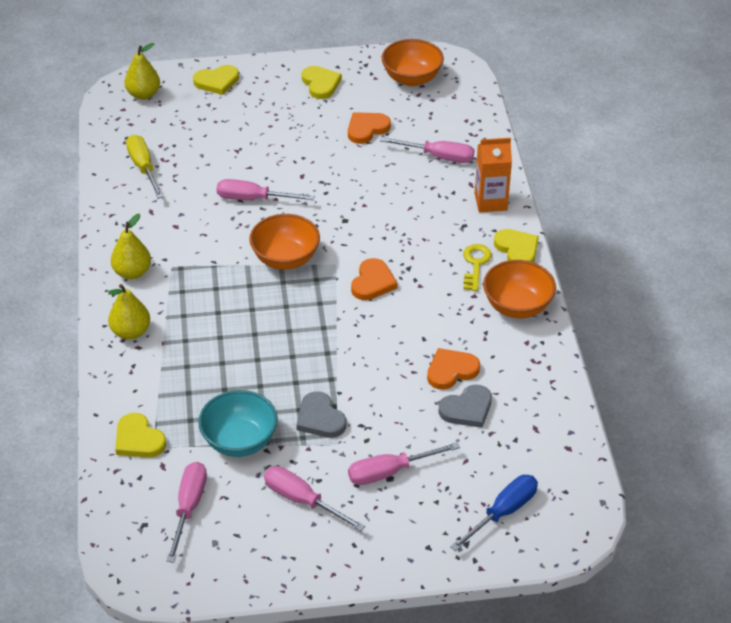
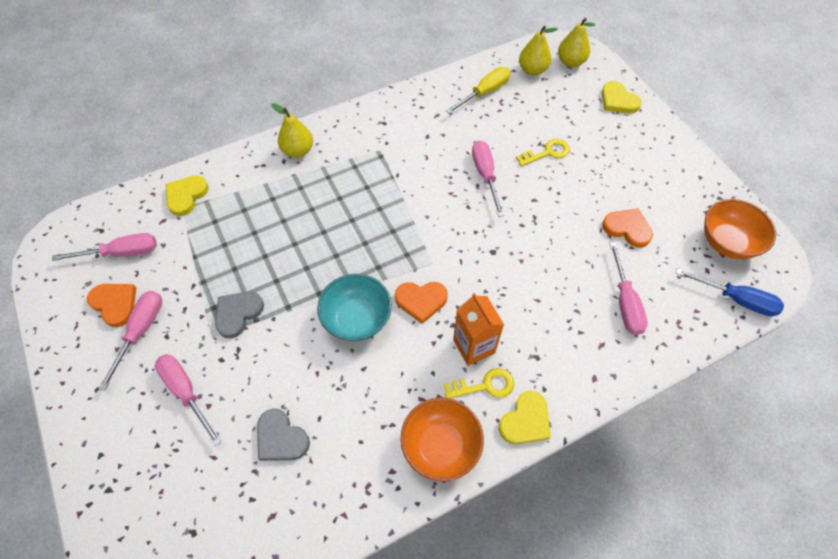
camera: 70 degrees right, 15 degrees up
yellow pear [111,214,151,279] -> yellow pear moved to [519,25,558,76]
turquoise bowl [198,390,278,457] -> turquoise bowl moved to [317,274,392,341]
orange bowl [249,214,320,270] -> none
yellow heart [302,66,342,99] -> none
orange heart [427,348,480,390] -> orange heart moved to [87,284,136,327]
blue screwdriver [450,475,538,551] -> blue screwdriver moved to [676,268,784,316]
orange carton [475,138,512,212] -> orange carton moved to [453,293,504,366]
none -> yellow key [516,139,570,167]

